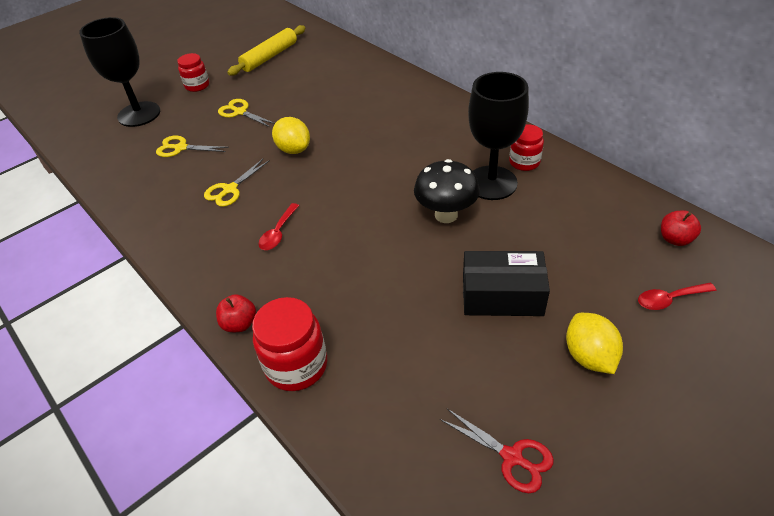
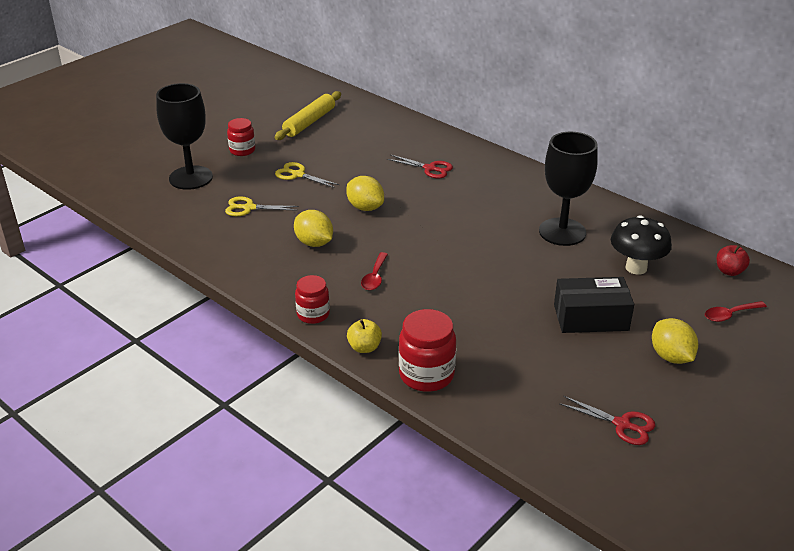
camera: 10 degrees left, 10 degrees down
yellow scissors [204,159,270,207] -> yellow lemon [294,210,333,247]
red apple [216,294,256,332] -> yellow apple [347,319,382,353]
black mushroom [414,159,480,223] -> black mushroom moved to [611,215,672,275]
red jar [509,124,544,171] -> red jar moved to [295,275,330,324]
none -> red scissors [387,154,453,179]

